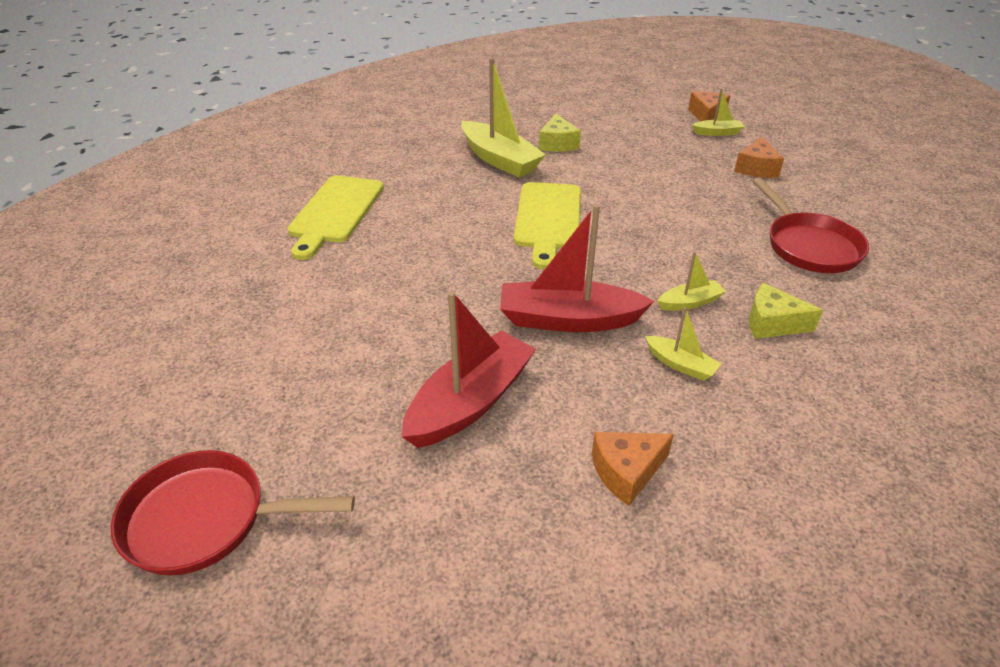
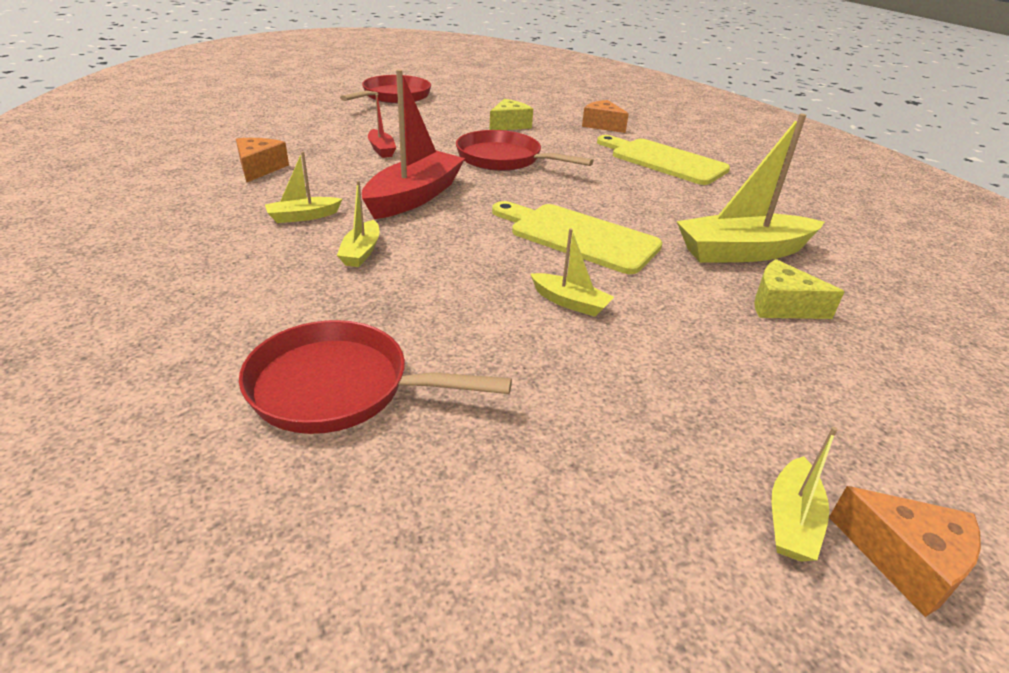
camera: 115 degrees right, 5 degrees down
red boat [402,291,536,448] -> red boat [368,94,396,158], size x0.49
orange cheese [734,137,784,178] -> orange cheese moved to [582,100,629,133]
yellow cheese [749,283,823,339] -> yellow cheese moved to [489,99,533,130]
none -> red pan [456,130,594,171]
none -> yellow boat [531,228,614,317]

